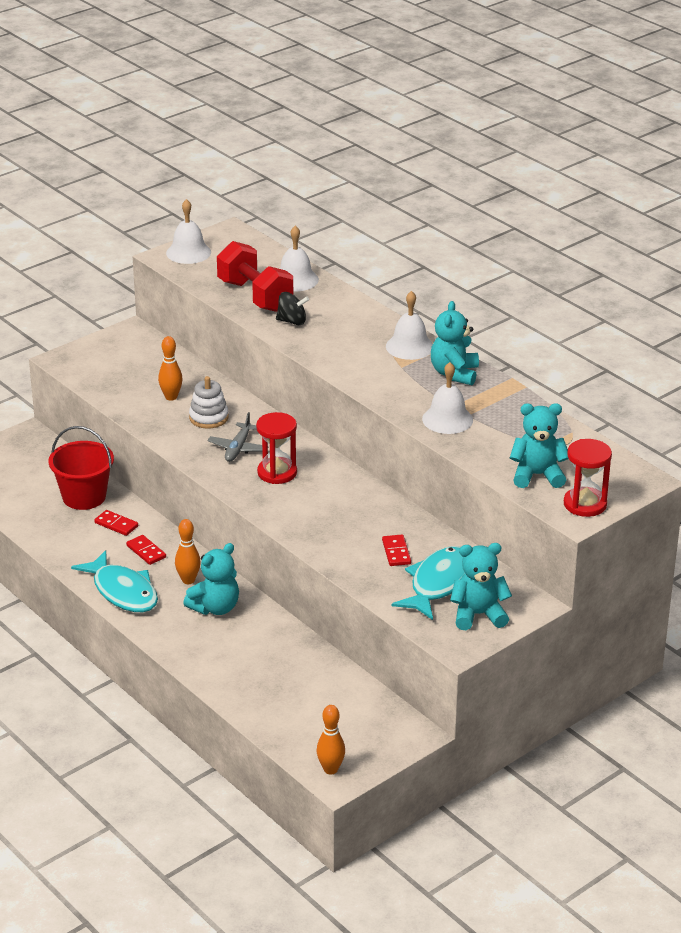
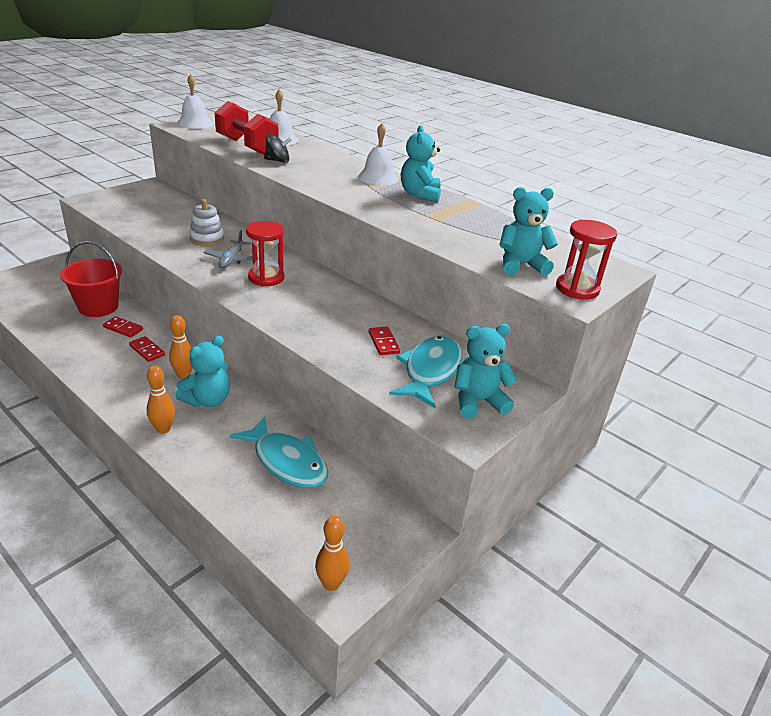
camera: 10 degrees left, 0 degrees up
turquoise fish [71,550,158,612] -> turquoise fish moved to [230,416,328,488]
orange bowling pin [158,336,183,401] -> orange bowling pin moved to [147,366,175,434]
white bell [422,362,473,434] -> none

